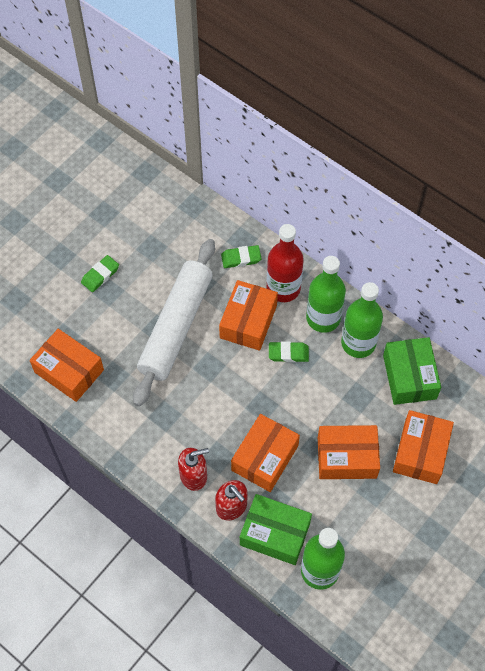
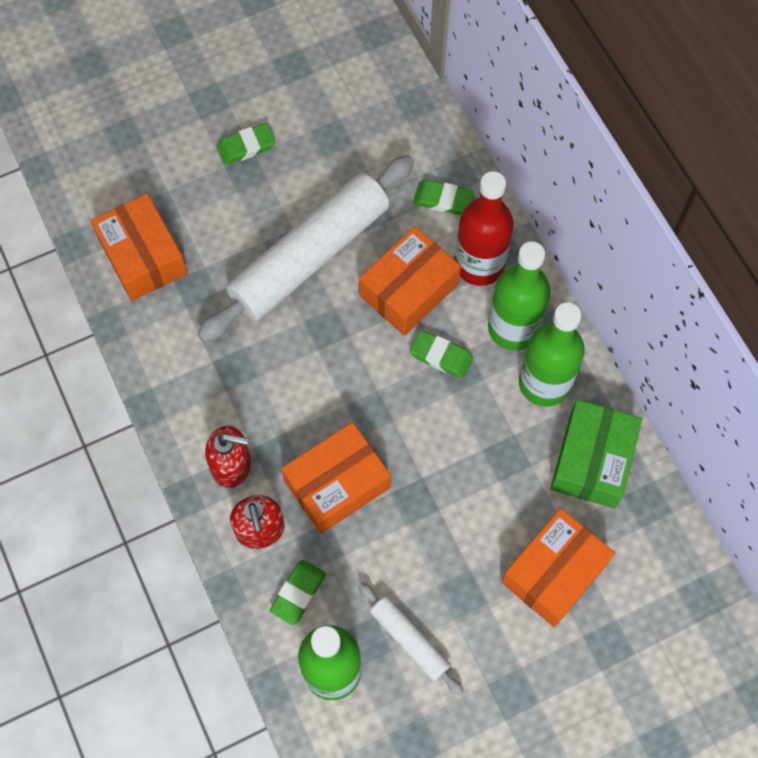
camera: 25 degrees right, 5 degrees up
green box [240,494,312,565] -> green eraser [269,560,326,625]
orange box [318,425,380,479] -> none
none -> white rolling pin [358,583,463,696]

